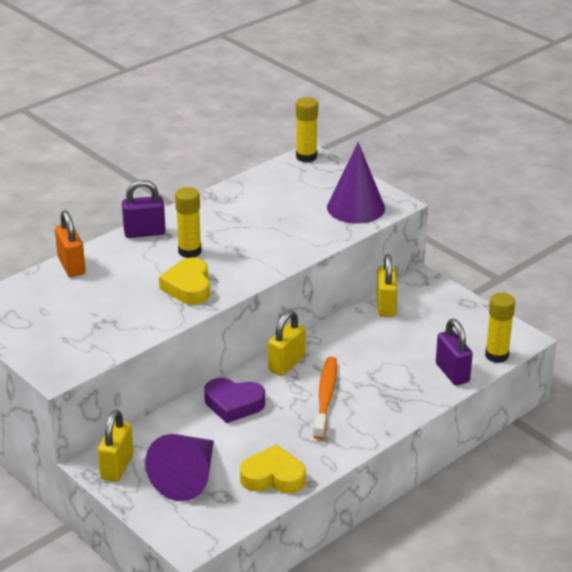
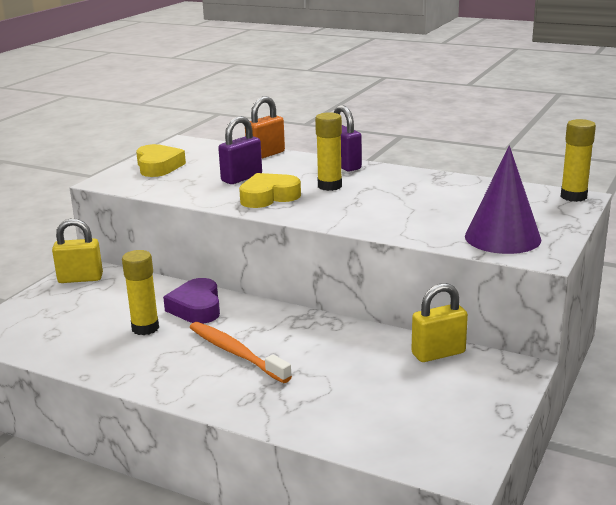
camera: 70 degrees right, 10 degrees down
purple cone [145,434,214,501] -> none
yellow heart [240,445,306,494] -> yellow heart moved to [136,144,186,177]
yellow padlock [268,310,305,376] -> none
orange toothbrush [314,356,337,440] -> orange toothbrush turned 120 degrees counterclockwise [189,322,292,383]
purple padlock [436,319,473,385] -> purple padlock moved to [218,116,262,184]
yellow glue stick [485,293,515,363] -> yellow glue stick moved to [122,250,159,335]

